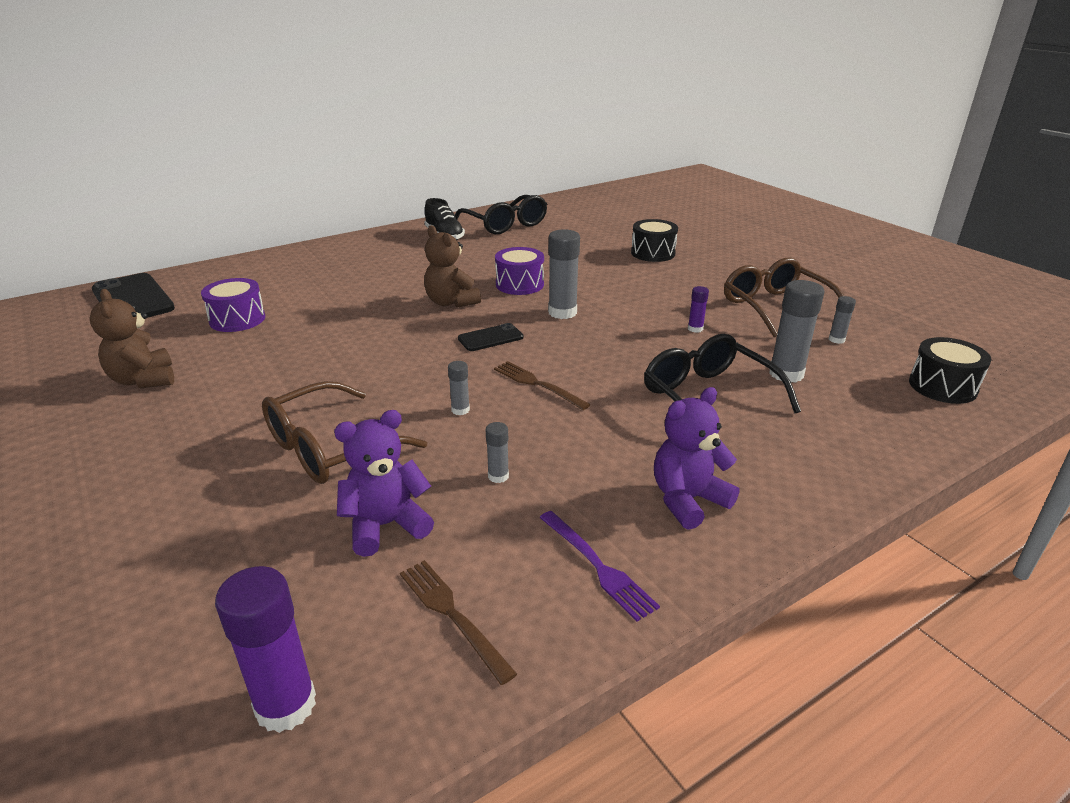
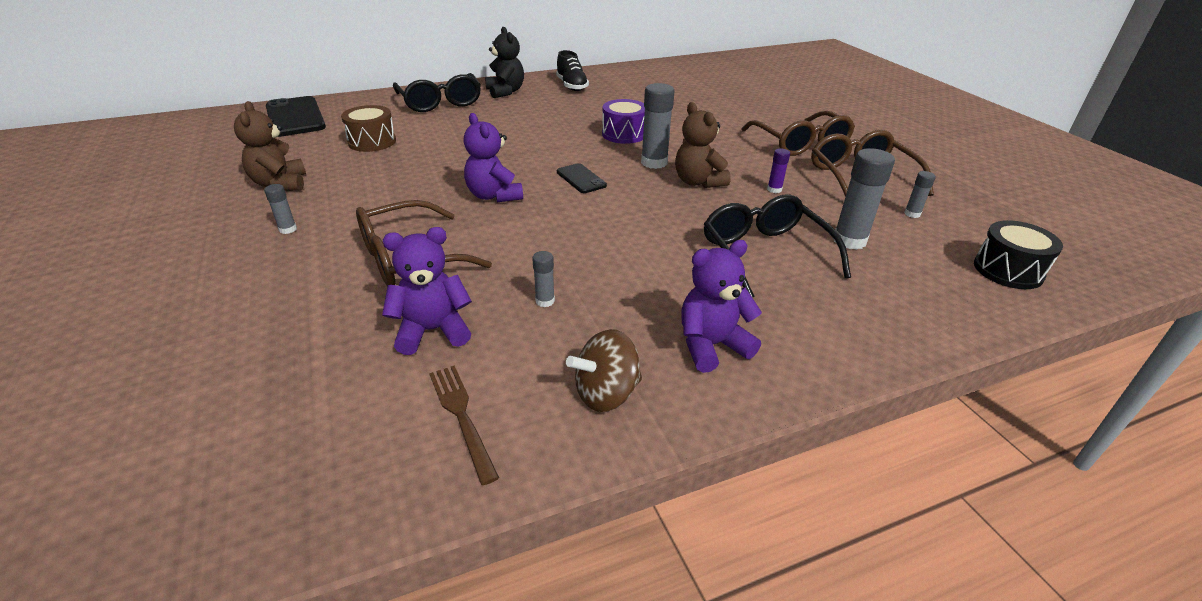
camera: 10 degrees right, 5 degrees up
purple drum [201,278,265,332] -> brown drum [341,105,396,152]
purple glue stick [215,566,316,733] -> none
brown teddy bear [424,225,481,308] -> brown teddy bear moved to [675,102,731,188]
grey glue stick [448,361,470,415] -> grey glue stick moved to [264,184,297,234]
black glasses [455,195,547,234] -> black glasses moved to [393,73,481,112]
black phone [458,323,524,351] -> black phone turned 75 degrees clockwise [557,163,607,193]
brown fork [494,361,591,410] -> none
purple fork [539,511,660,622] -> brown spinning top [566,329,642,412]
black drum [631,219,678,262] -> none
none -> purple teddy bear [464,113,523,202]
none -> black teddy bear [485,27,524,98]
none -> brown glasses [741,111,855,156]

